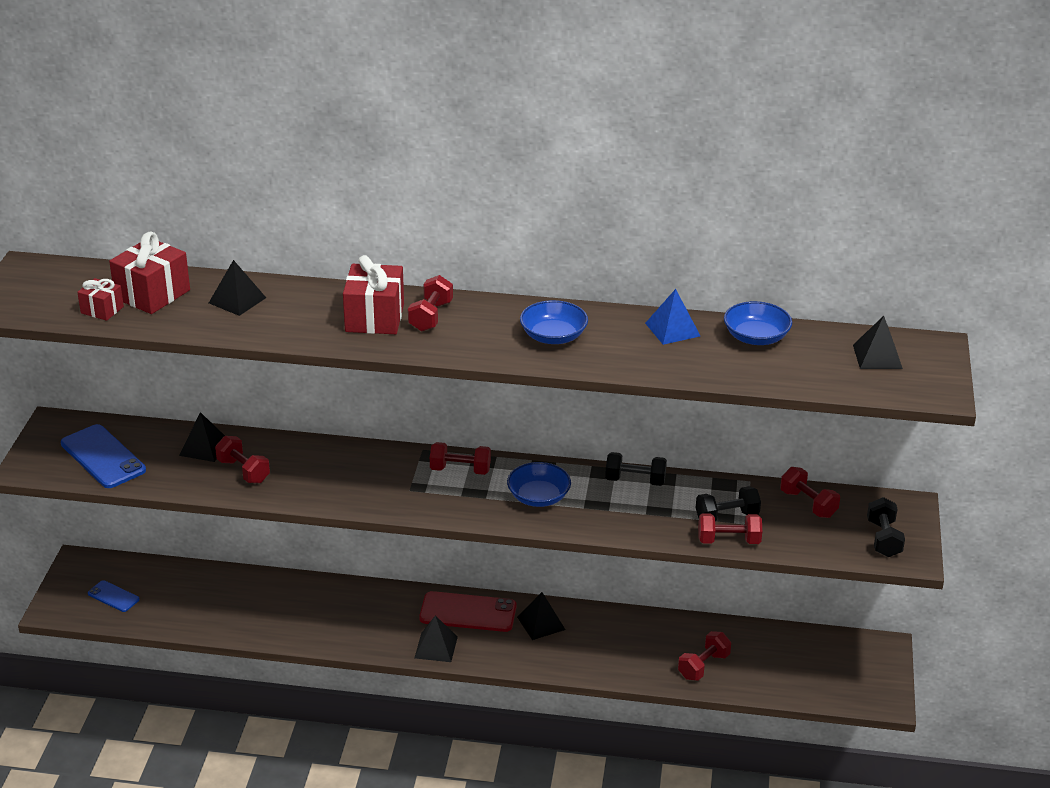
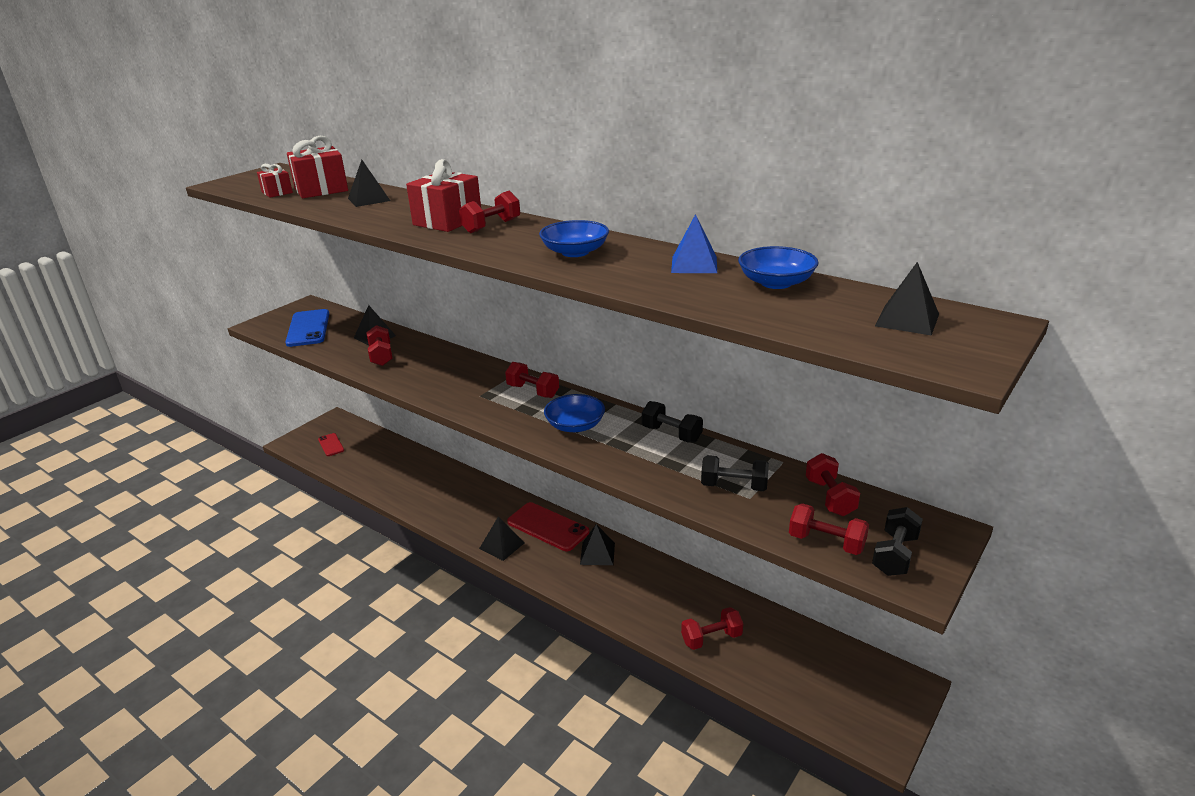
camera: 30 degrees right, 5 degrees down
blue phone [88,580,139,612] -> red phone [318,433,344,456]
red dumbbell [698,513,762,544] -> red dumbbell moved to [789,503,869,555]

